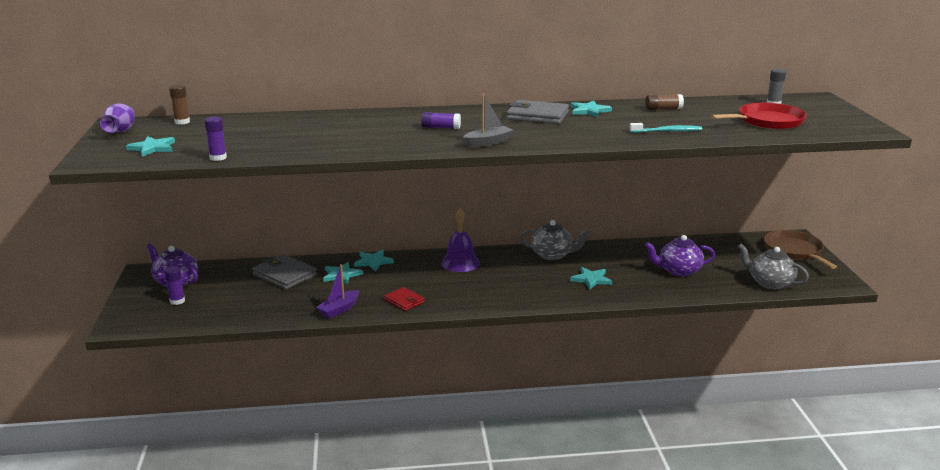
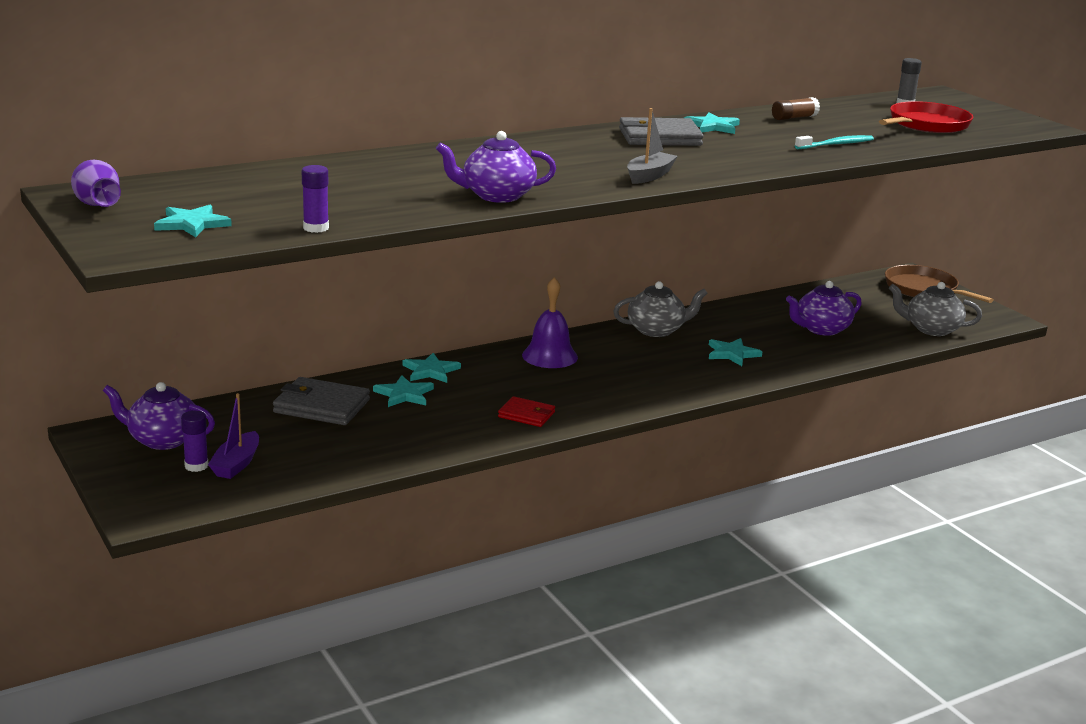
camera: 25 degrees left, 0 degrees up
brown glue stick [169,85,190,125] -> none
purple boat [316,264,359,319] -> purple boat moved to [208,393,259,479]
purple glue stick [421,112,461,129] -> none
none -> purple teapot [436,131,556,203]

